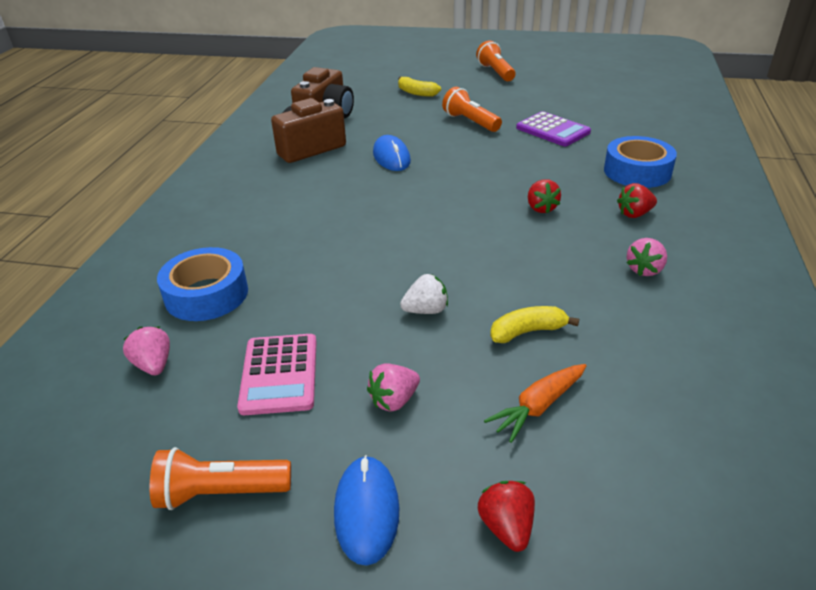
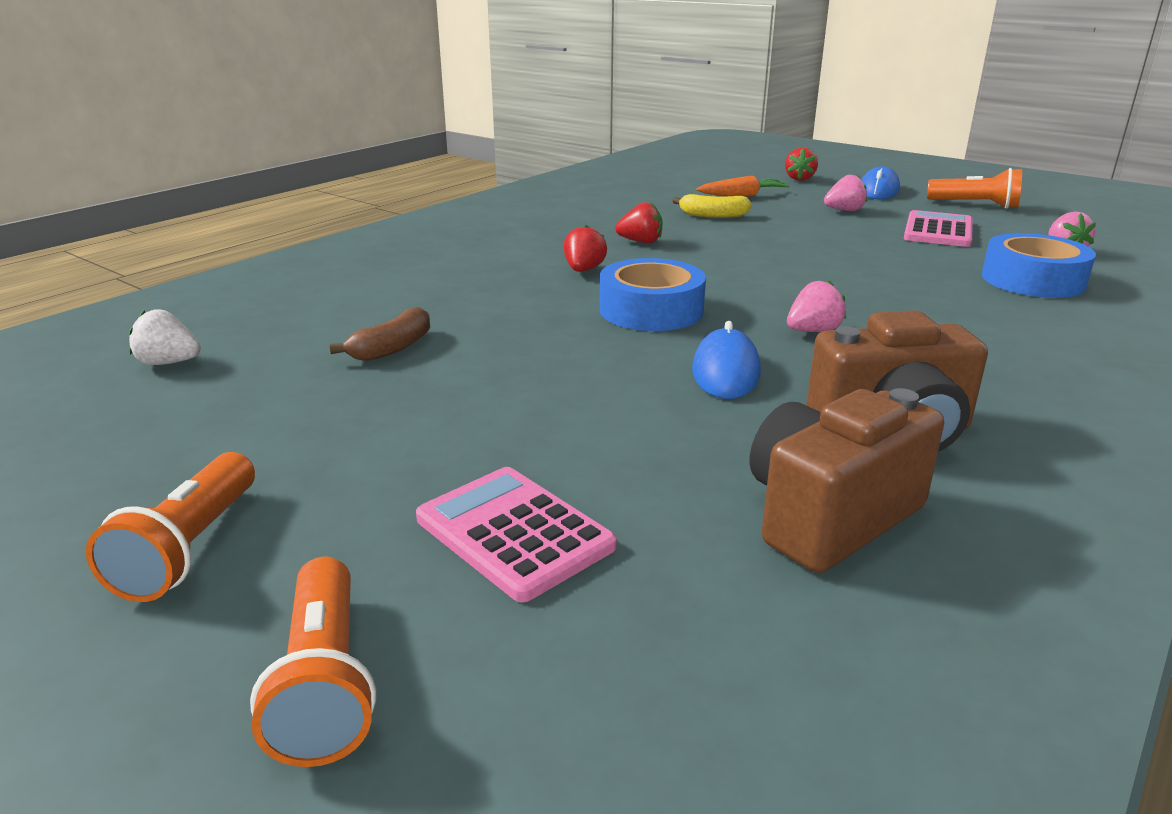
camera: 155 degrees left, 10 degrees down
yellow banana [398,77,441,97] -> pink calculator [416,467,617,602]
white strawberry [400,274,448,314] -> white strawberry moved to [129,309,201,365]
orange flashlight [442,87,502,132] -> orange flashlight moved to [250,557,376,767]
purple calculator [516,111,591,146] -> brown banana [330,307,430,361]
blue tape [604,136,677,188] -> blue tape moved to [600,258,706,331]
red strawberry [617,183,657,218] -> red strawberry moved to [615,202,663,243]
pink strawberry [627,238,667,276] -> pink strawberry moved to [787,280,846,332]

